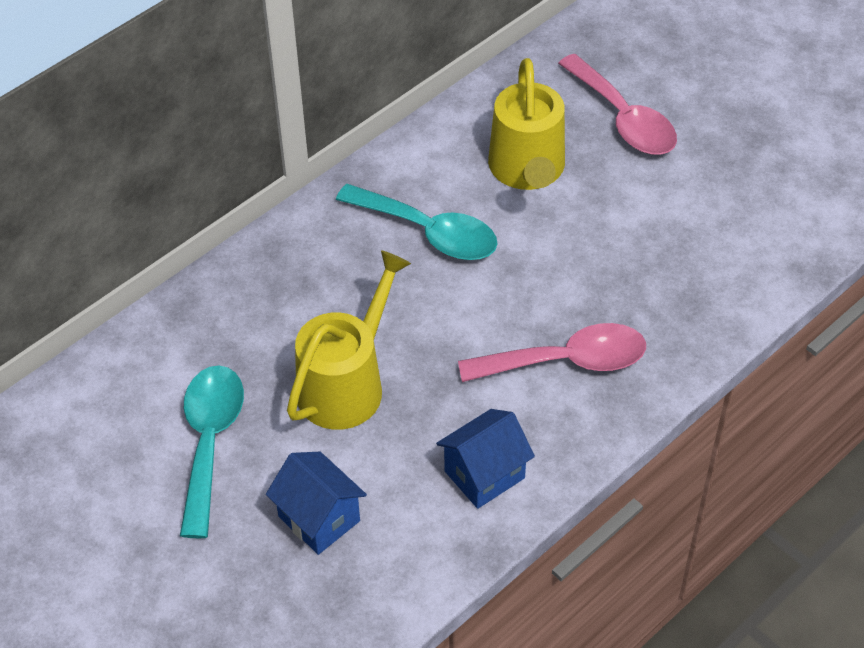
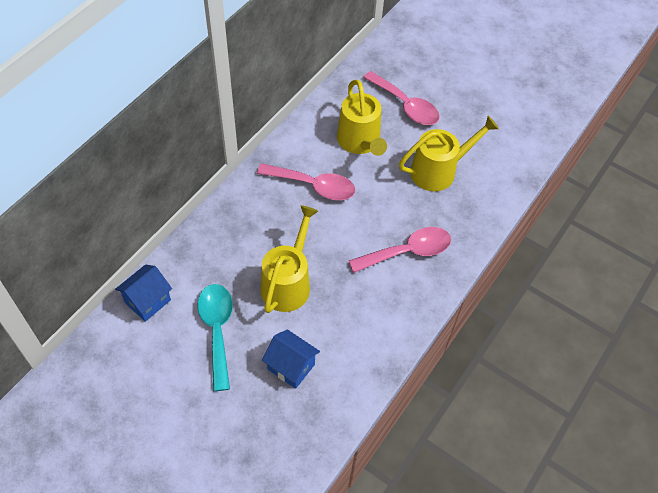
camera: 15 degrees left, 5 degrees up
turquoise spoon [336,184,497,260] -> pink spoon [257,163,355,200]
blue house [436,409,535,509] -> blue house moved to [115,265,172,322]
none -> yellow watering can [399,116,499,191]

